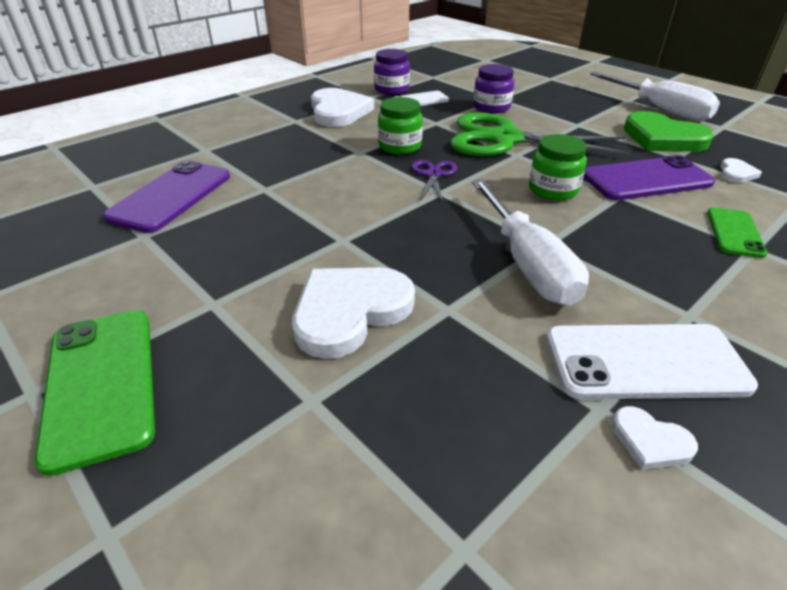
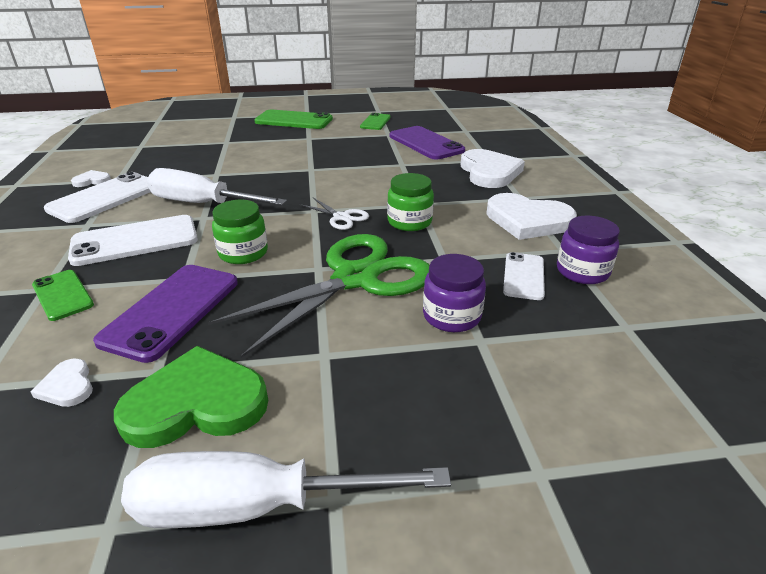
camera: 125 degrees right, 5 degrees down
white heart [292,267,415,359] -> white heart moved to [461,149,525,188]
purple scissors [412,160,457,202] -> white scissors [299,198,369,230]
none -> white phone [68,215,198,266]
none -> green phone [360,113,391,130]

